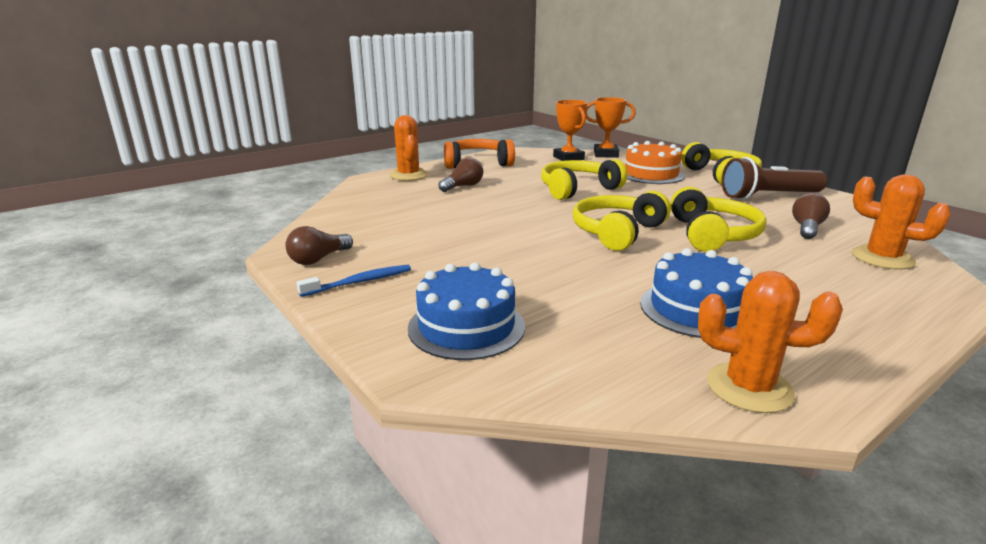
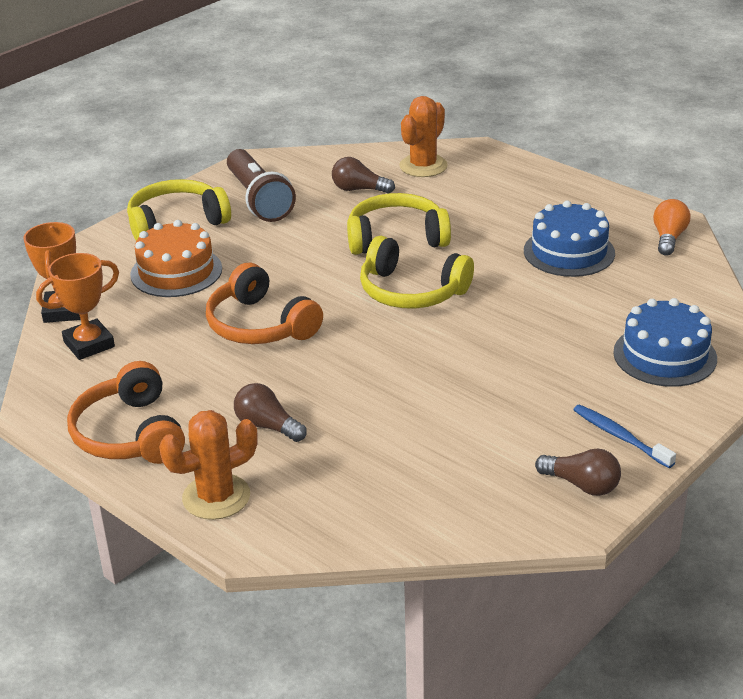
camera: 100 degrees left, 10 degrees up
yellow headphones [541,159,627,200] -> orange headphones [206,263,323,344]
orange cactus [698,271,843,413] -> orange light bulb [653,199,690,255]

